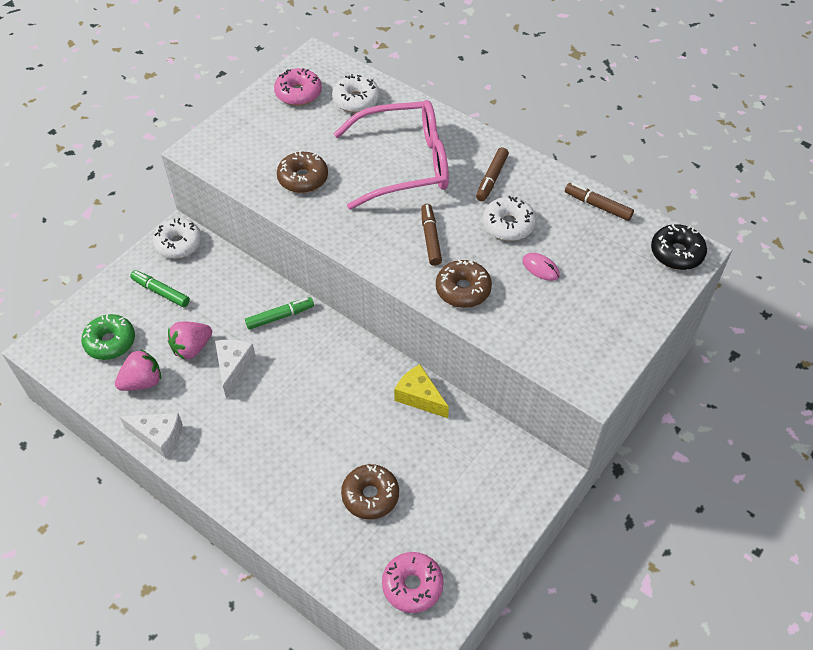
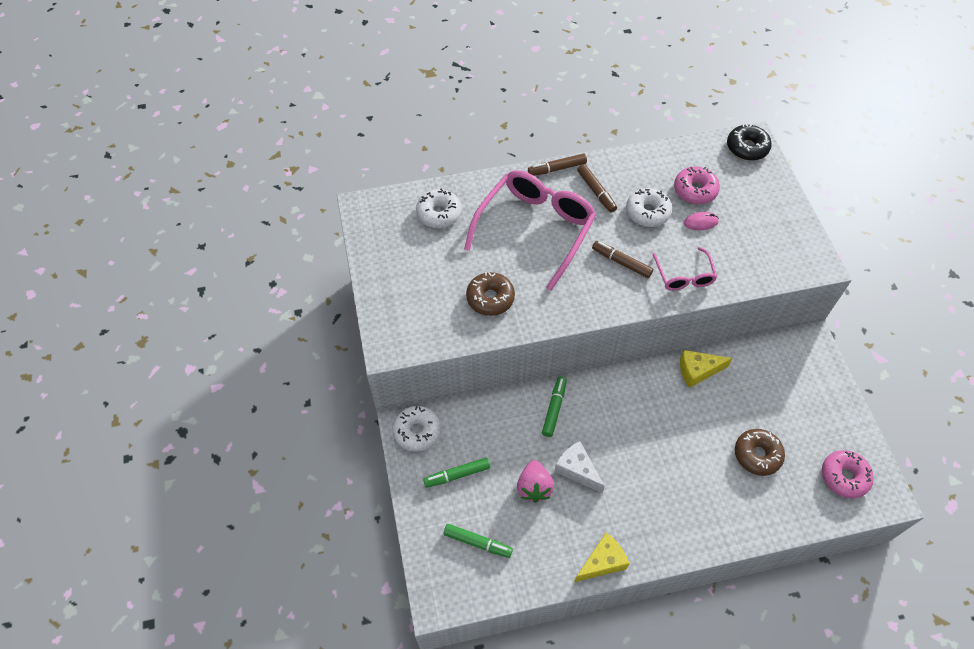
camera: 50 degrees left, 5 degrees up
green donut [81,314,135,360] -> green marker [444,524,513,558]
pink strawberry [115,349,161,391] -> none
white cheese [119,413,183,458] -> yellow cheese [574,533,629,582]
pink donut [274,68,322,106] -> pink donut moved to [674,167,720,204]
brown donut [436,259,492,308] -> pink glasses [652,247,717,291]
brown marker [565,183,634,221] -> brown marker moved to [528,153,587,176]

